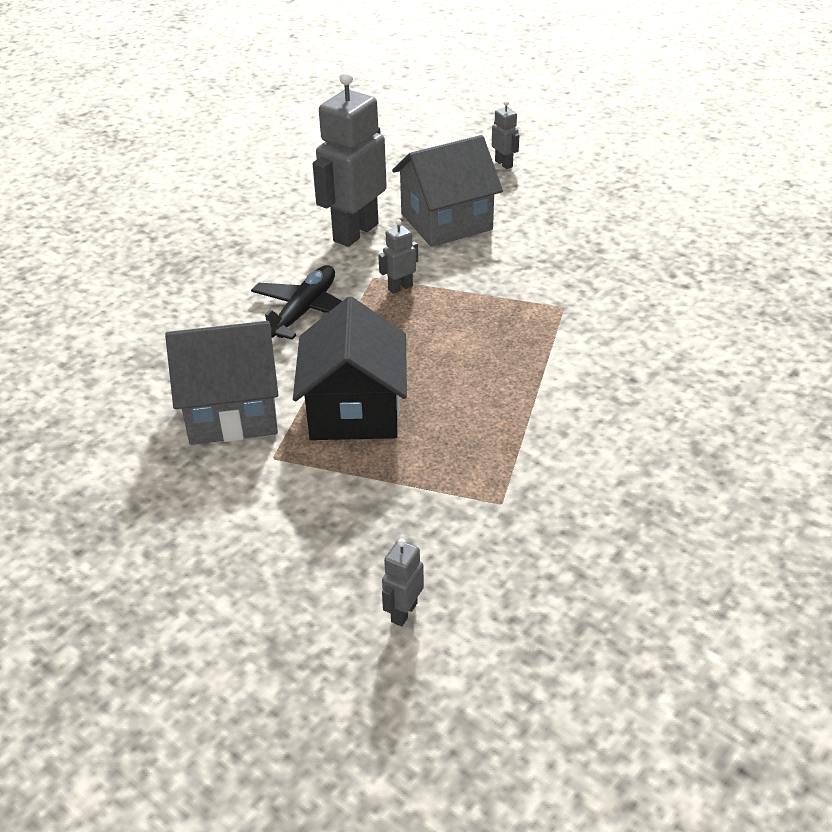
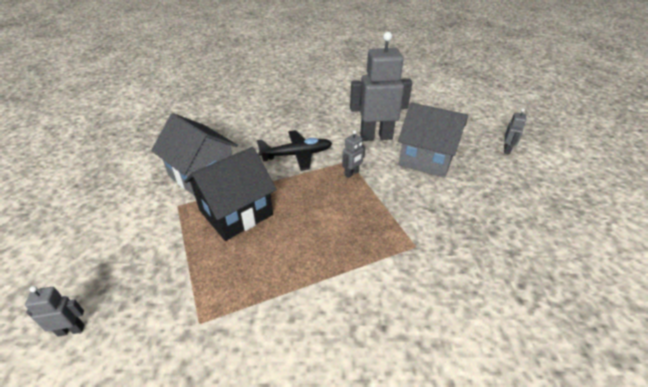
camera: 50 degrees right, 0 degrees up
grey robot [378,219,418,294] -> grey robot turned 120 degrees clockwise [342,130,365,178]

